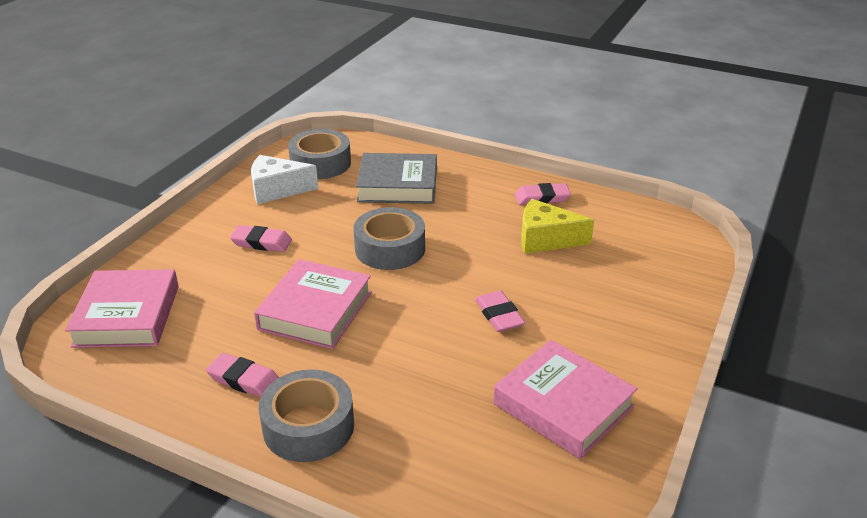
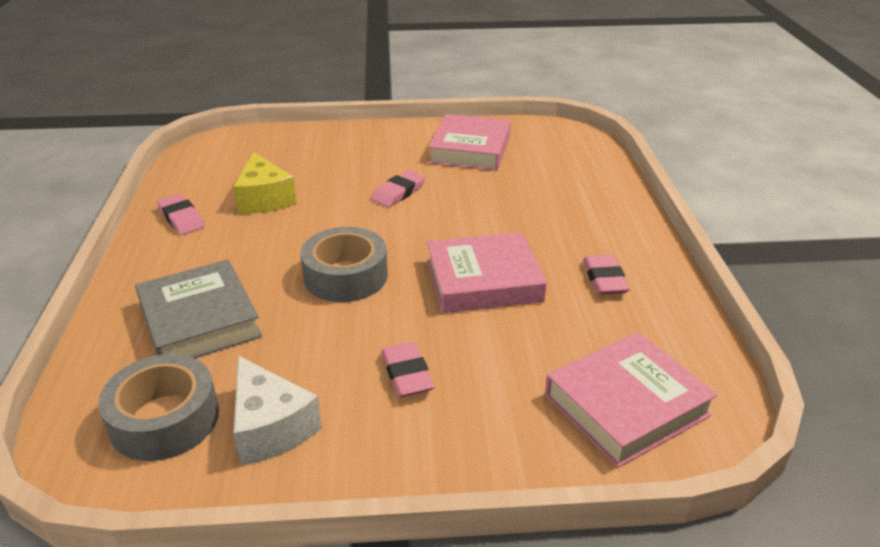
camera: 120 degrees left, 0 degrees up
grey tape [259,369,354,462] -> none

